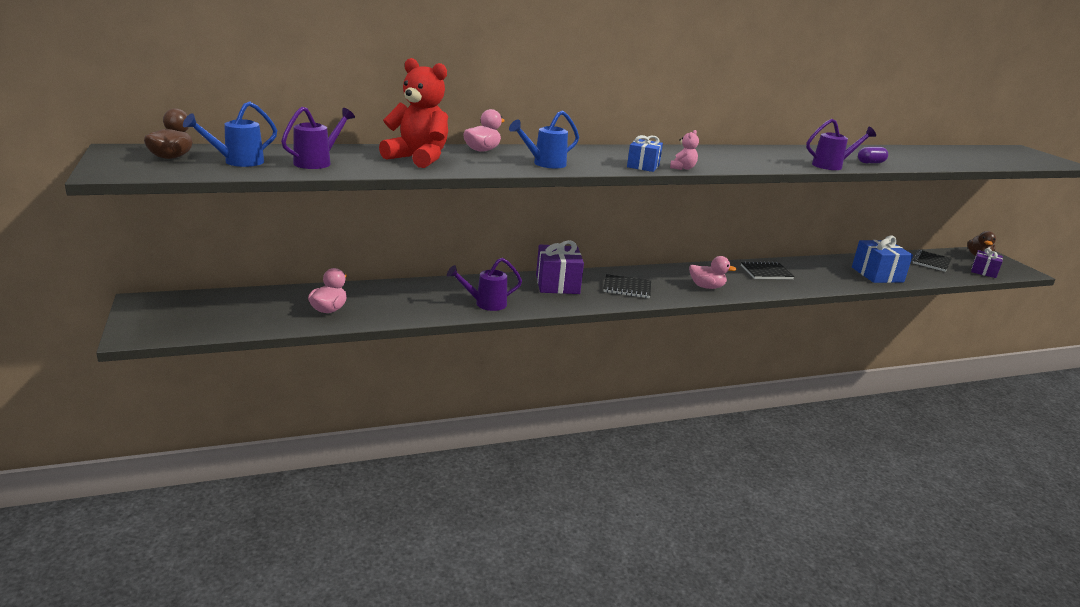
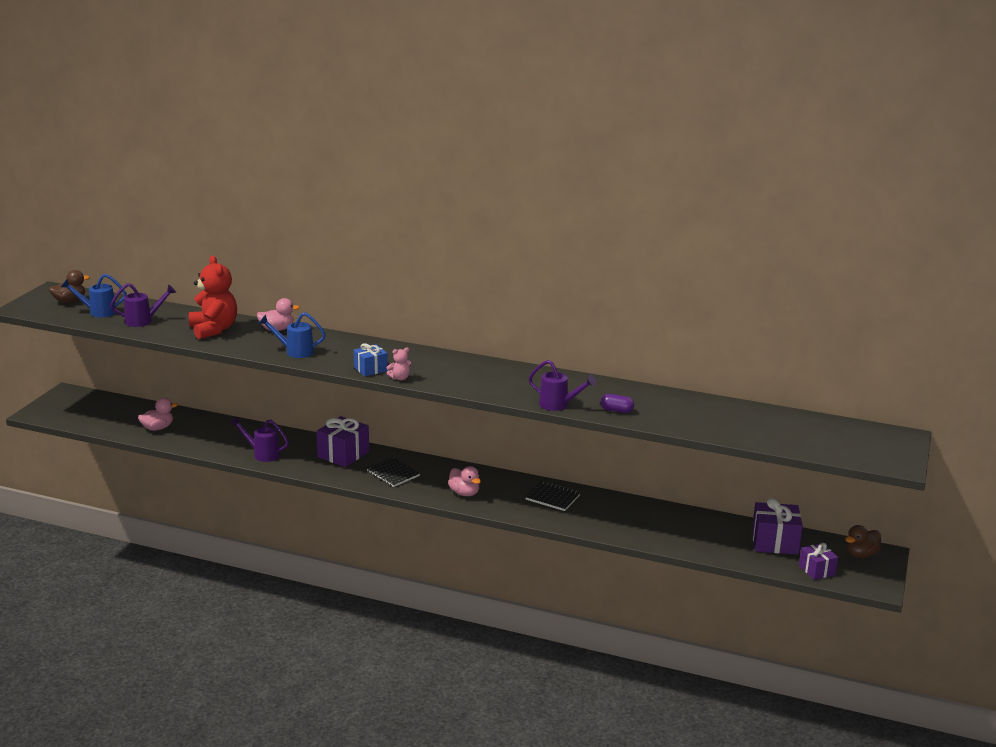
camera: 40 degrees right, 0 degrees up
blue gift [852,235,913,283] -> none
black notebook [912,250,952,272] -> purple gift [752,498,803,555]

